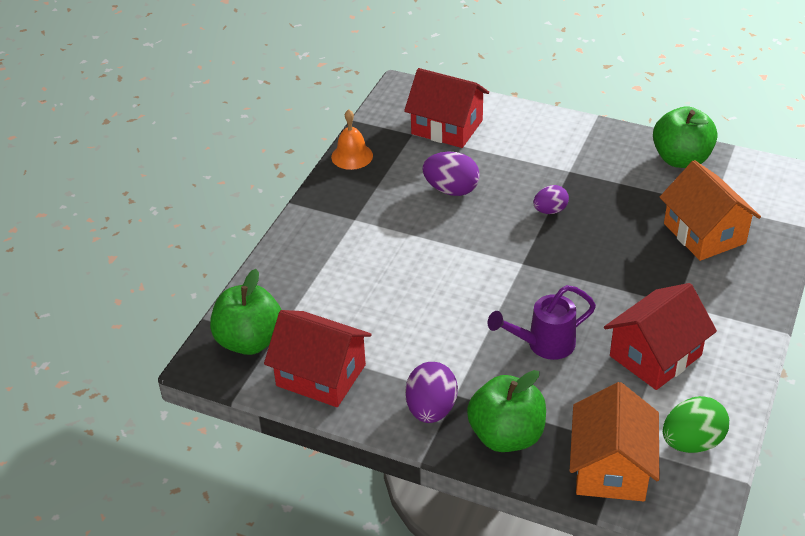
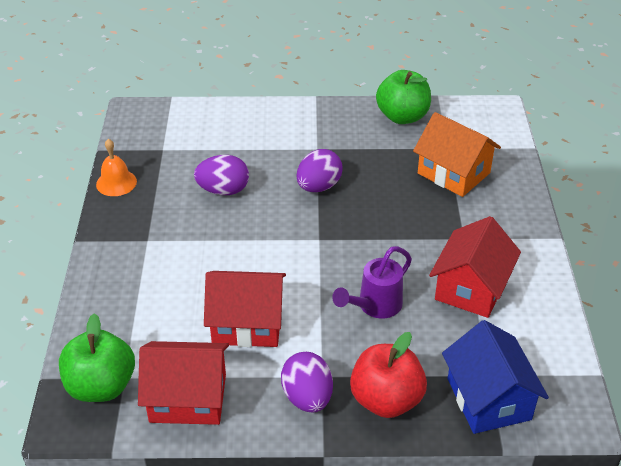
camera: 25 degrees left, 0 degrees up
red house [404,68,489,148] -> red house moved to [204,271,286,347]
green apple [467,370,546,452] -> red apple [350,332,427,418]
purple egg [533,185,569,214] -> purple egg [296,149,343,192], size x1.56
orange house [570,382,659,502] -> blue house [442,320,549,434]
green egg [663,396,729,453] -> none

